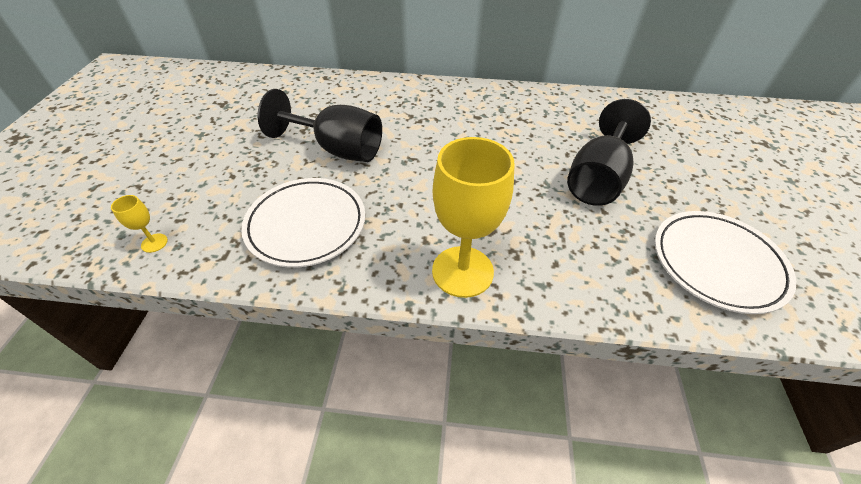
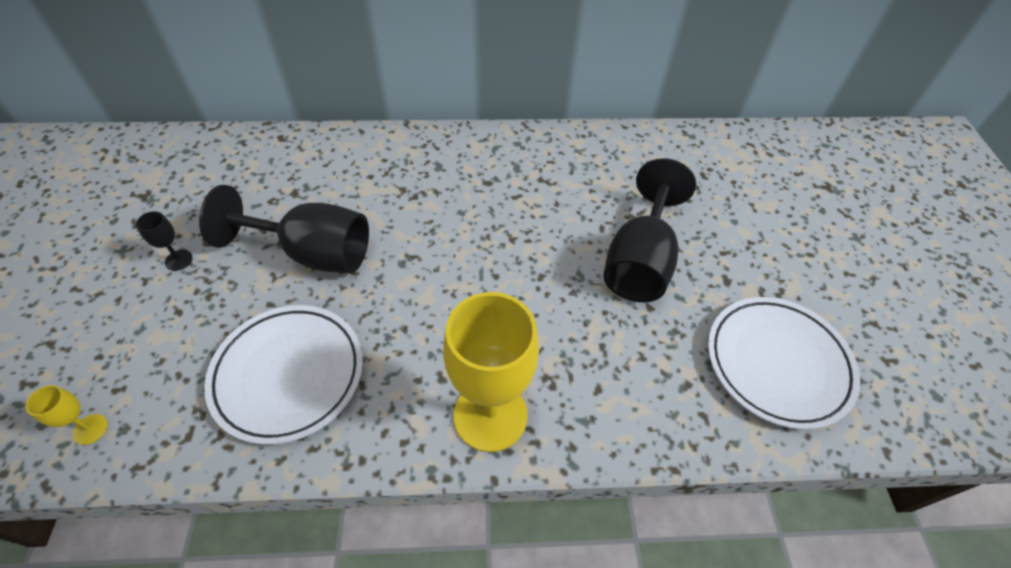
camera: 10 degrees left, 5 degrees up
none -> black goblet [136,211,193,271]

